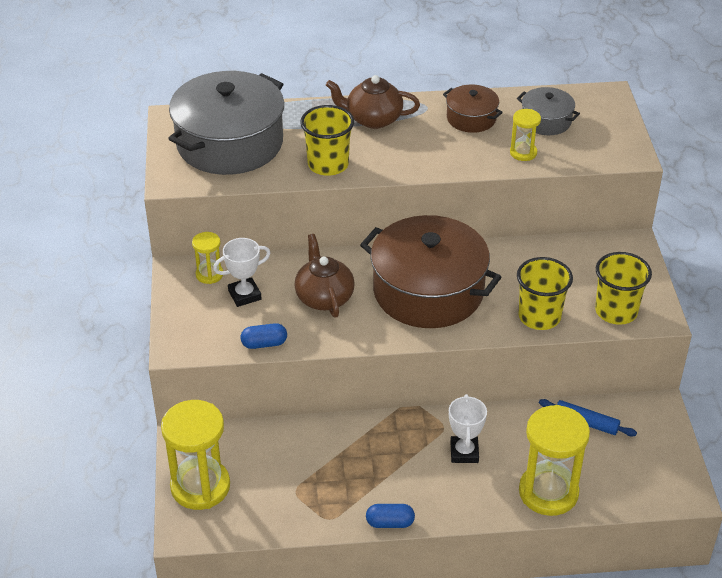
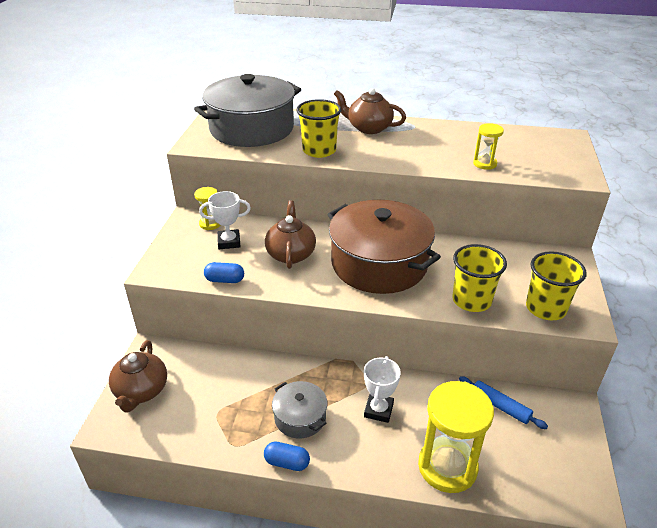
camera: 15 degrees right, 5 degrees down
yellow hourglass [161,400,230,510] -> brown teapot [109,340,167,412]
brown pot [443,85,503,133] -> none
grey pot [517,87,580,135] -> grey pot moved to [272,381,327,439]

